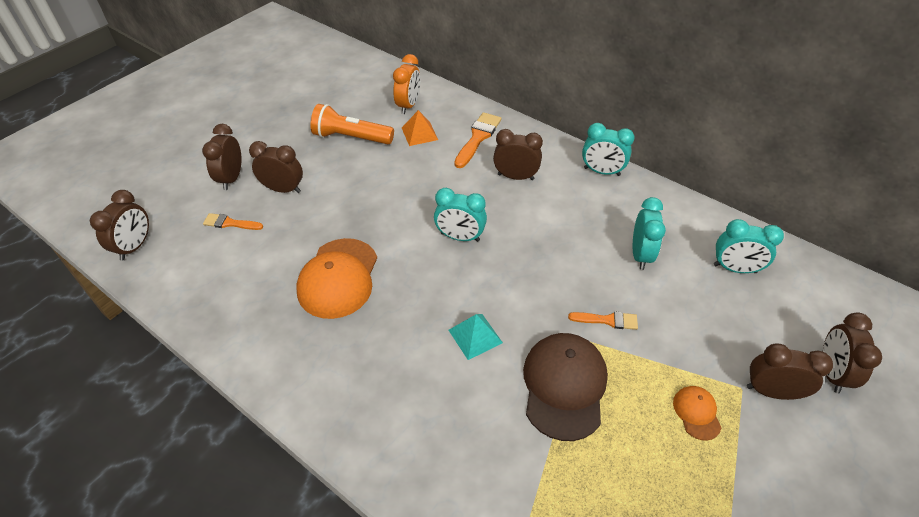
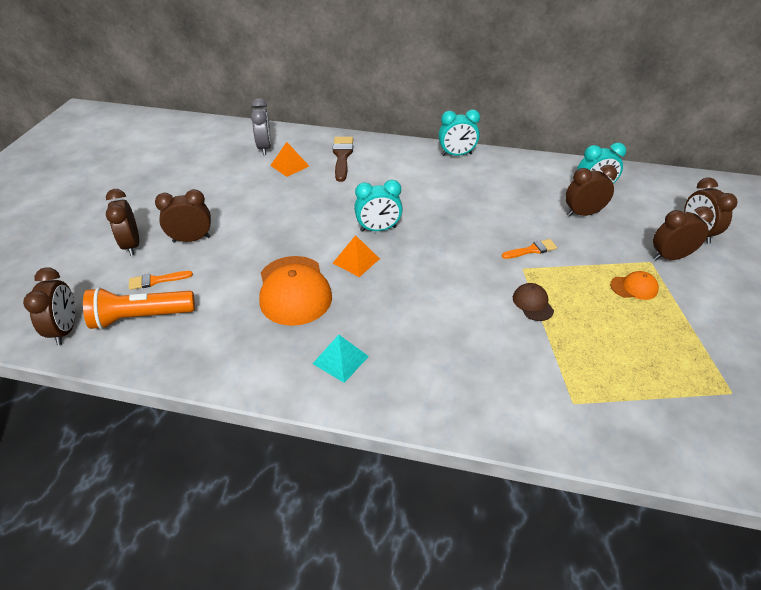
camera: 25 degrees left, 5 degrees down
orange flashlight [310,104,394,144] -> orange flashlight moved to [83,287,195,330]
orange clock [393,54,420,114] -> grey clock [251,98,271,155]
turquoise pyramid [448,314,503,360] -> turquoise pyramid moved to [313,335,369,383]
orange brush [454,112,501,168] -> brown brush [333,137,353,182]
brown clock [493,129,543,180] -> brown clock moved to [566,165,617,217]
brown cap [523,333,608,441] -> brown cap [513,283,554,321], size x0.48
turquoise clock [633,197,666,270] -> none
orange cap [673,386,721,440] -> orange cap turned 120 degrees clockwise [610,271,659,300]
none -> orange pyramid [333,235,380,277]

